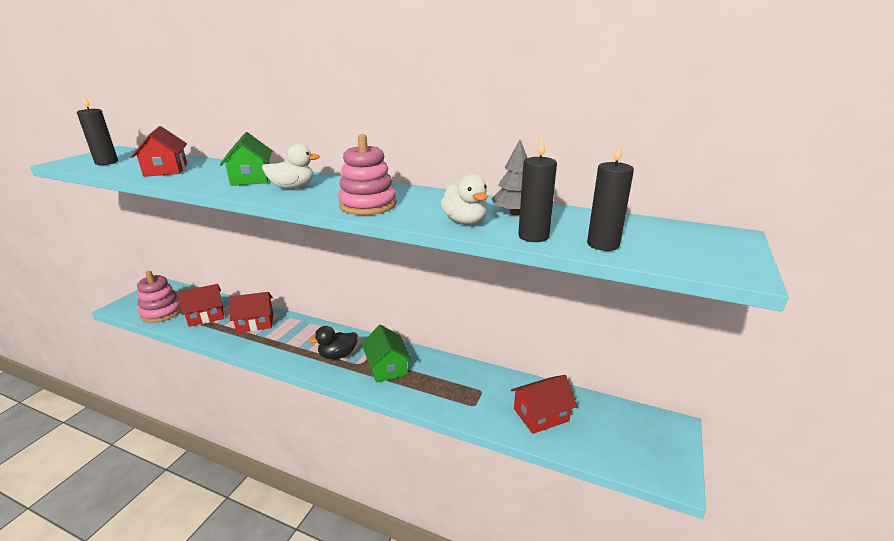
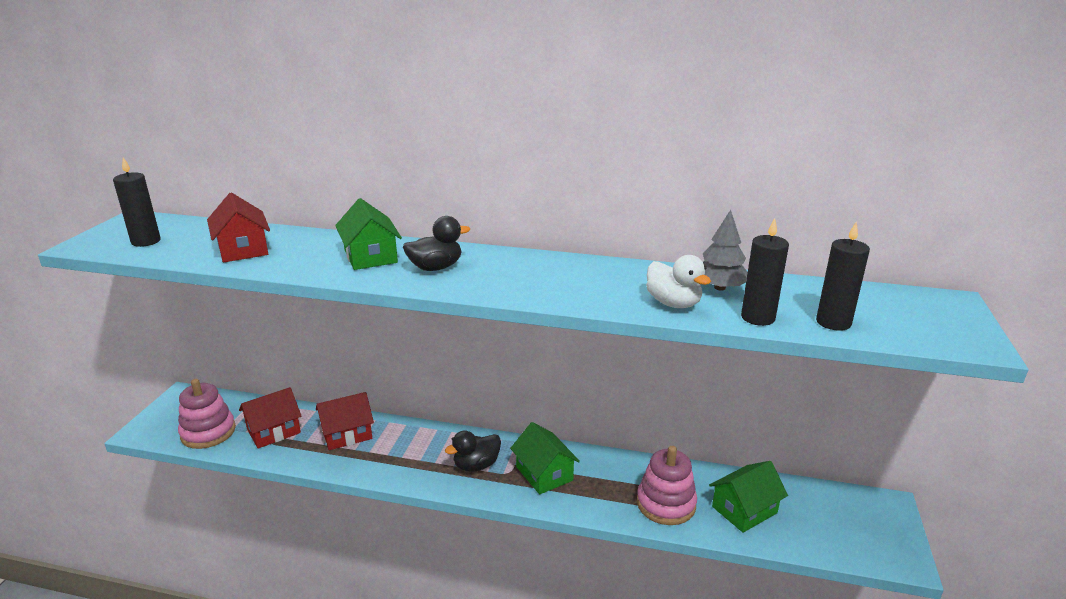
camera: 10 degrees left, 0 degrees up
white duck [262,144,320,189] -> black duck [403,216,470,271]
pink stacking toy [338,134,397,215] -> pink stacking toy moved to [637,446,697,525]
red house [511,375,577,434] -> green house [709,461,788,533]

